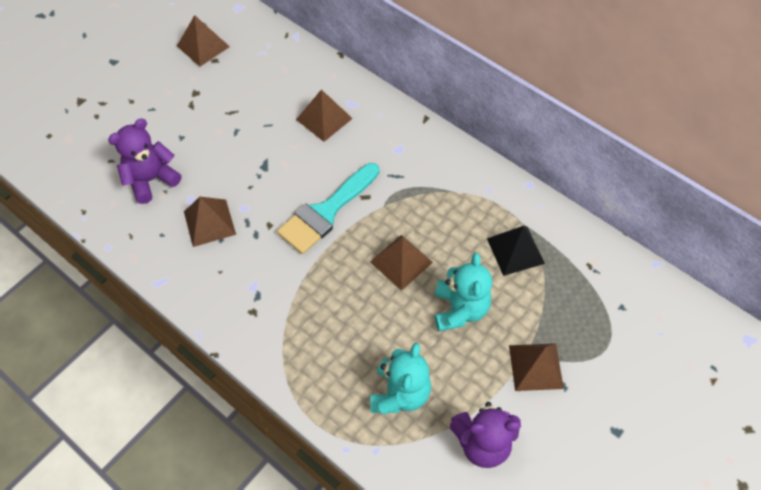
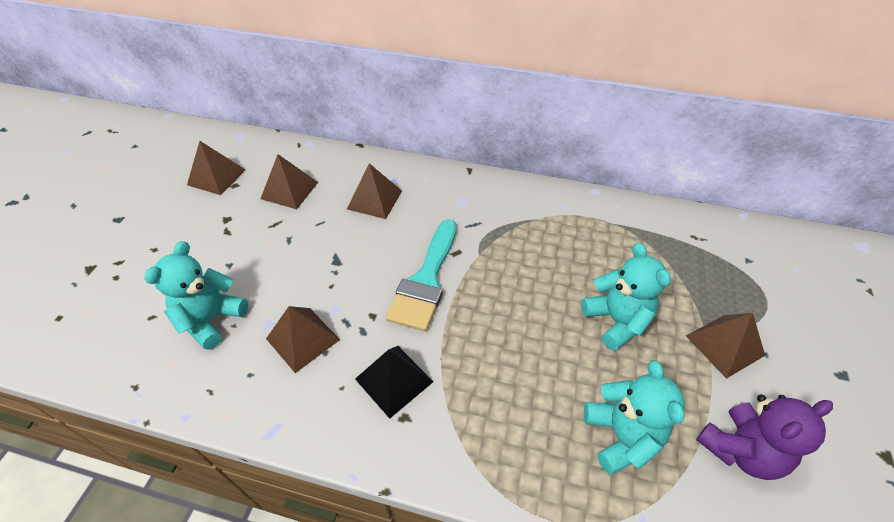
camera: 25 degrees left, 10 degrees down
purple teddy bear [108,119,182,204] -> turquoise teddy bear [144,241,248,350]
brown pyramid [370,235,433,291] -> brown pyramid moved to [260,154,318,209]
black pyramid [487,226,545,276] -> black pyramid moved to [355,346,433,419]

